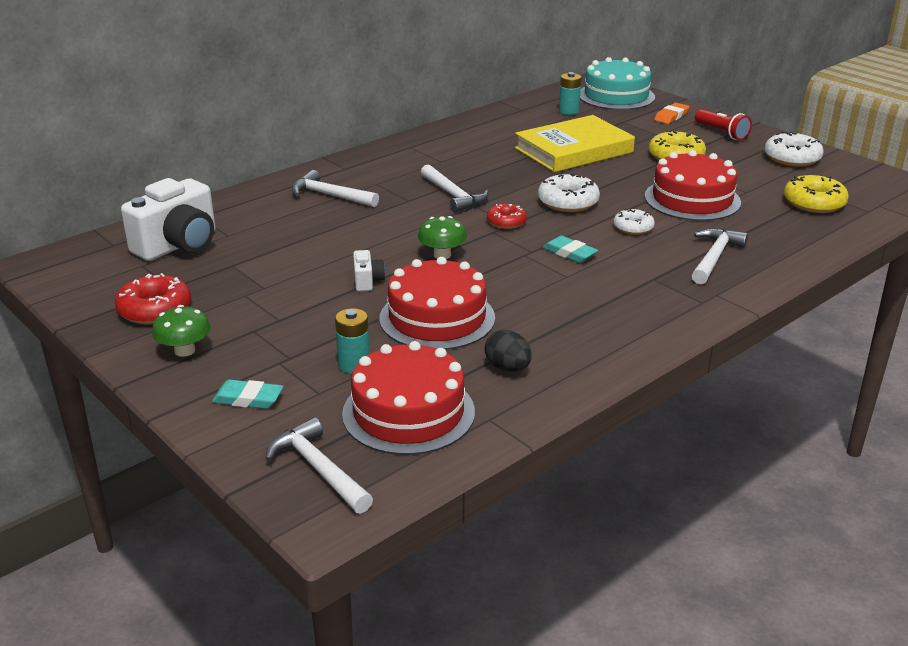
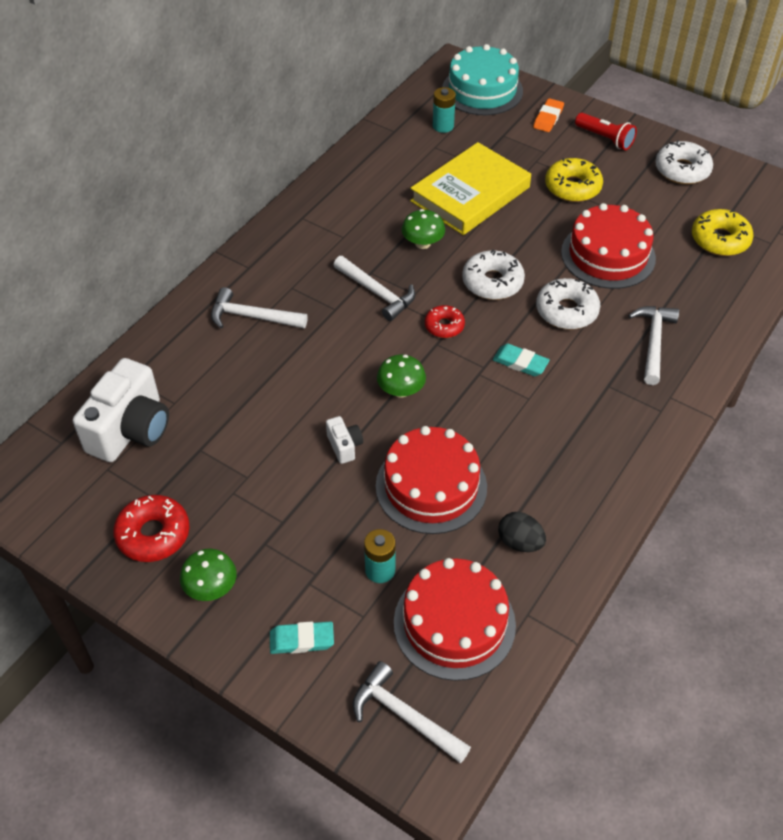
camera: 15 degrees left, 20 degrees up
white donut [614,208,655,235] -> white donut [536,278,600,330], size x1.59
none -> green mushroom [402,209,445,249]

